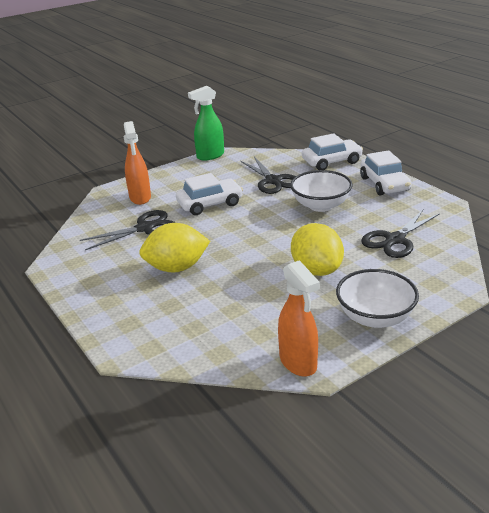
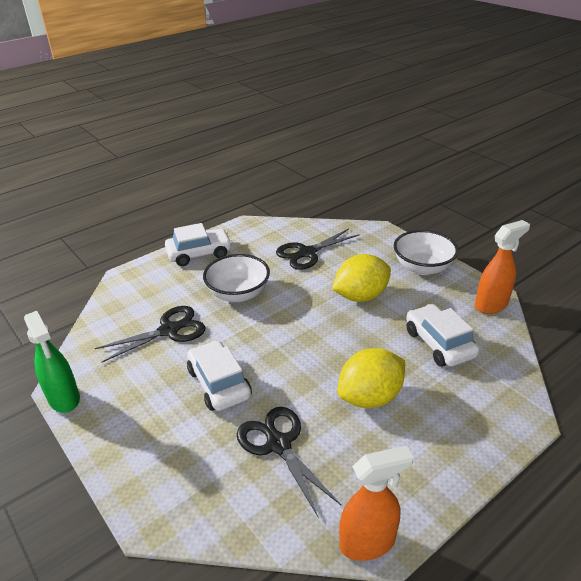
camera: 95 degrees left, 5 degrees up
orange spray bottle [124,121,151,205] -> orange spray bottle moved to [339,445,414,561]
yellow lemon [139,223,210,272] -> yellow lemon turned 75 degrees clockwise [337,348,405,408]
white car [302,133,363,170] -> white car moved to [406,304,479,367]
black scissors [361,210,440,258] -> black scissors turned 105 degrees clockwise [276,228,360,270]

